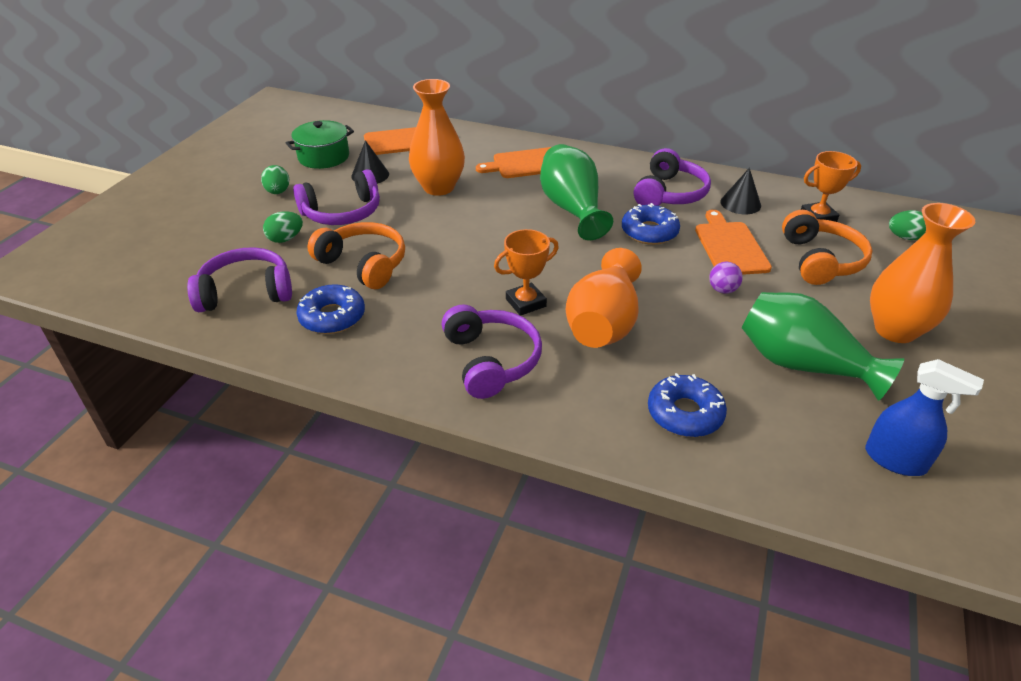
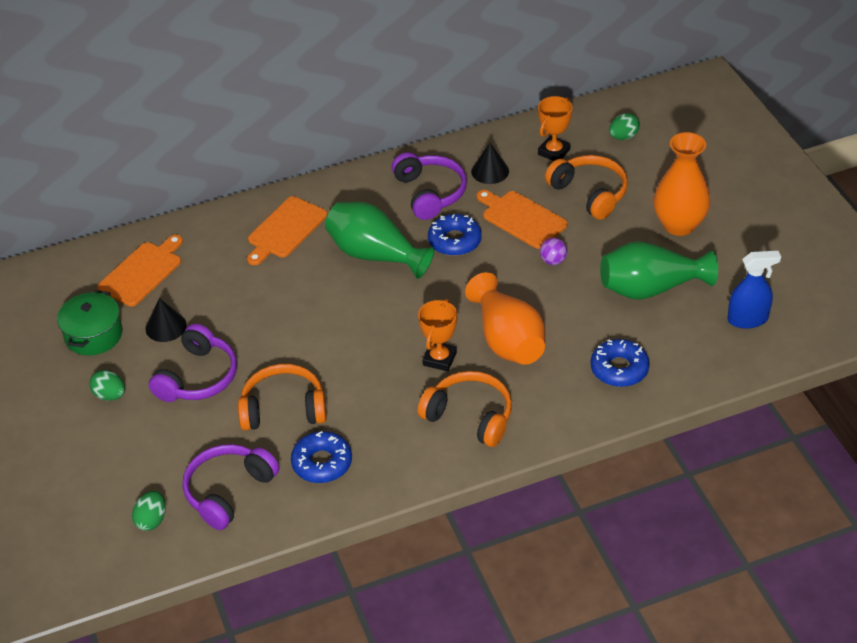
camera: 40 degrees left, 5 degrees up
green egg [263,211,303,243] -> green egg moved to [132,491,165,531]
orange vase [409,79,465,196] -> none
purple headphones [442,304,542,399] -> orange headphones [418,371,512,447]

